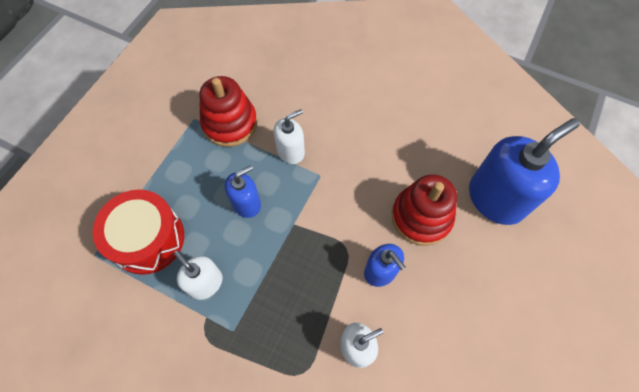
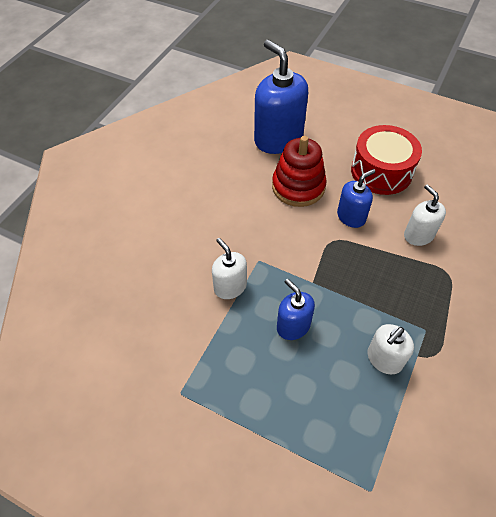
camera: 90 degrees left, 10 degrees down
red drum [93,190,184,275] -> red drum moved to [351,125,422,195]
red stacking toy [199,76,257,147] -> none

